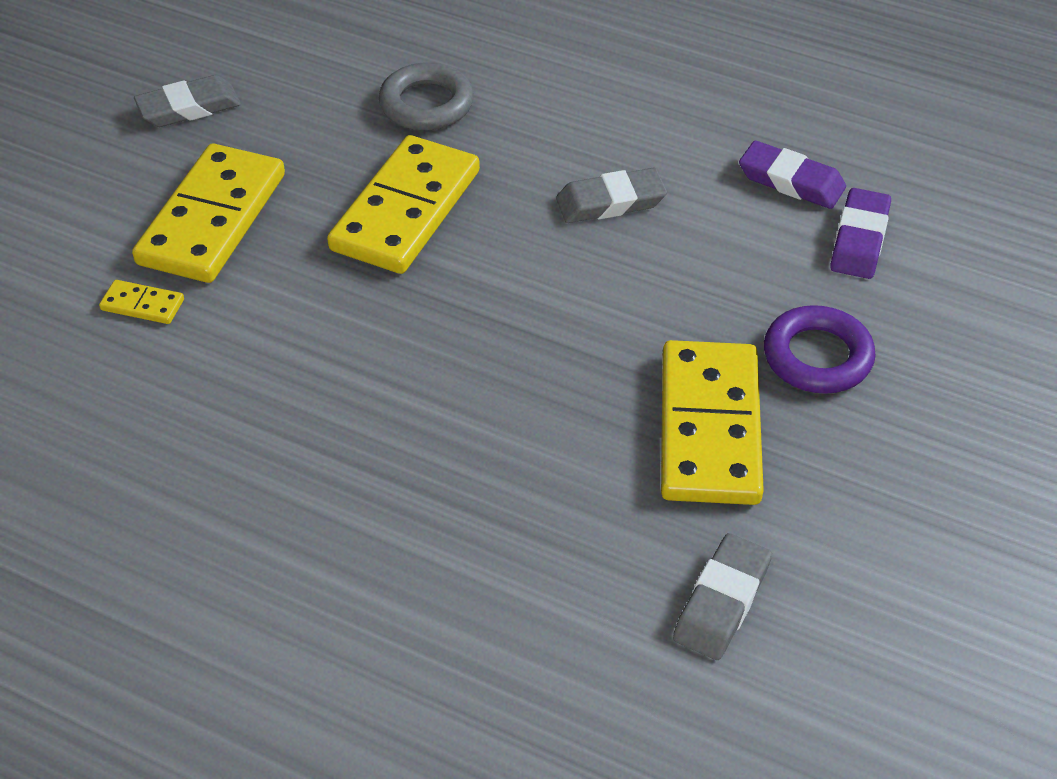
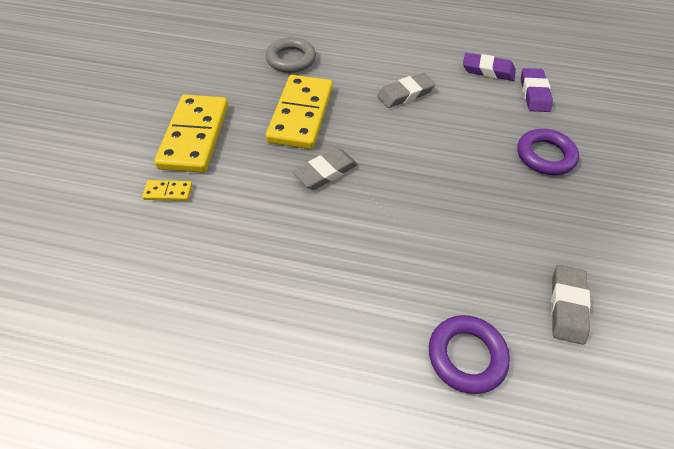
camera: 15 degrees left, 5 degrees up
grey eraser [134,75,241,127] -> grey eraser moved to [293,148,358,190]
yellow domino [661,340,764,505] -> none
none -> purple ring [429,315,510,394]

